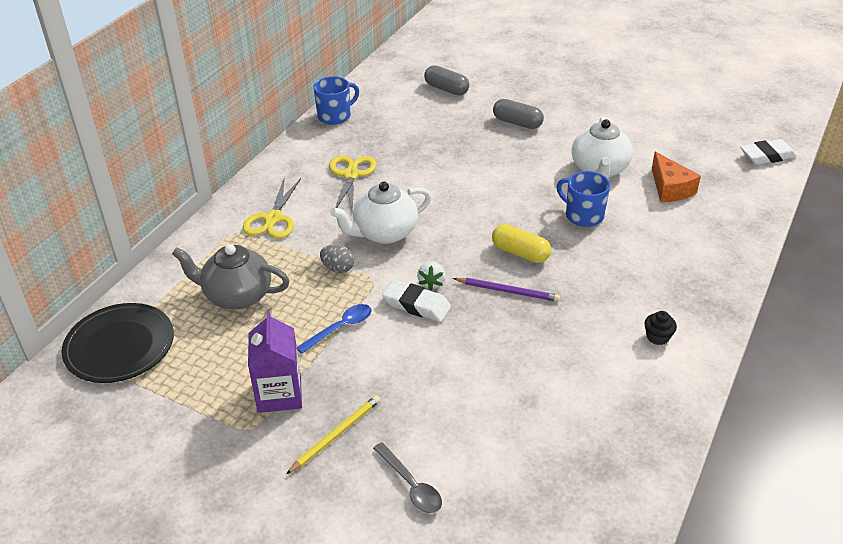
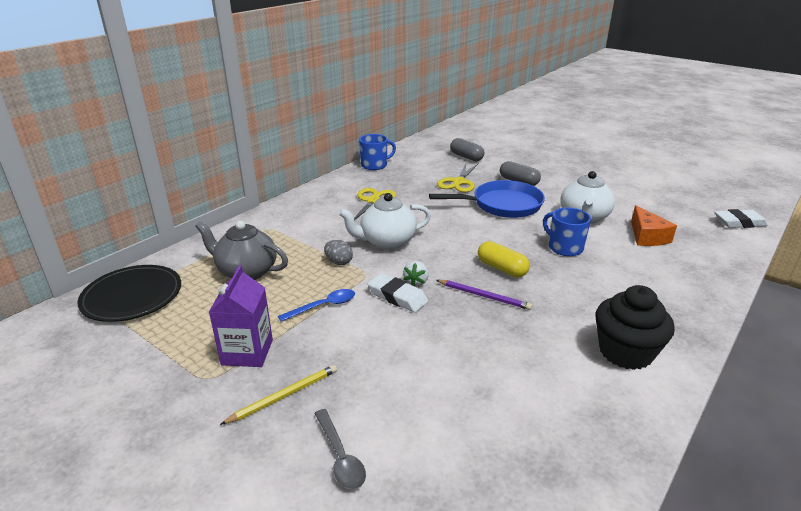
camera: 10 degrees right, 10 degrees down
yellow scissors [243,178,301,239] -> yellow scissors moved to [437,164,478,192]
black cupcake [644,311,677,345] -> black cupcake [595,285,675,370], size x2.30
none -> blue pan [429,180,545,218]

